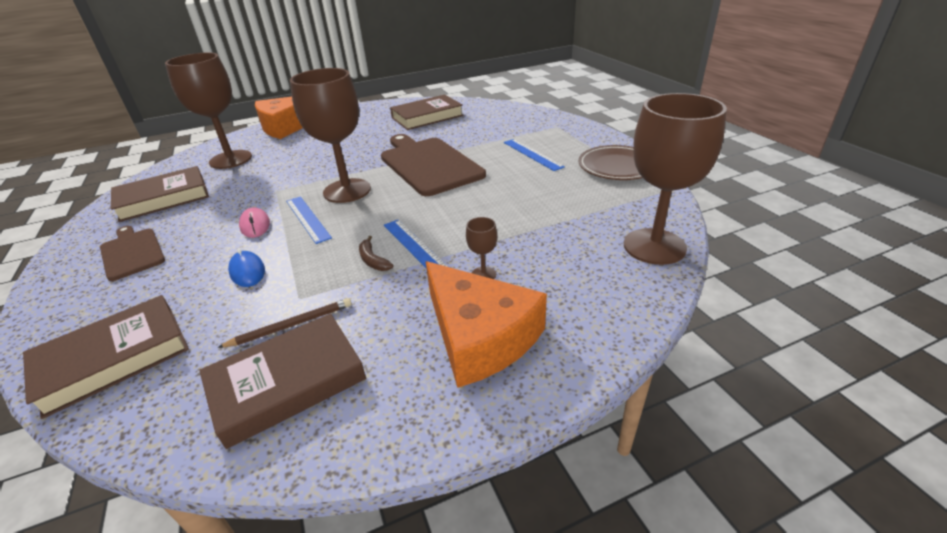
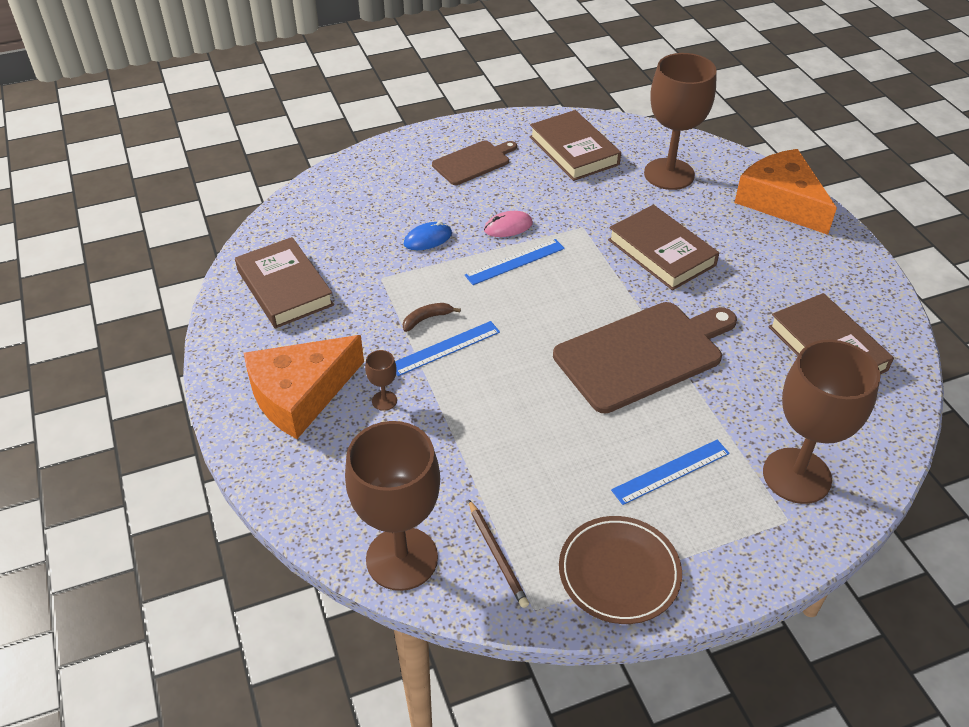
camera: 90 degrees right, 10 degrees up
brown book [23,295,189,419] -> brown book moved to [608,205,719,290]
brown pencil [217,298,352,348] -> brown pencil moved to [468,499,529,608]
brown goblet [290,68,371,203] -> brown goblet moved to [763,340,881,504]

